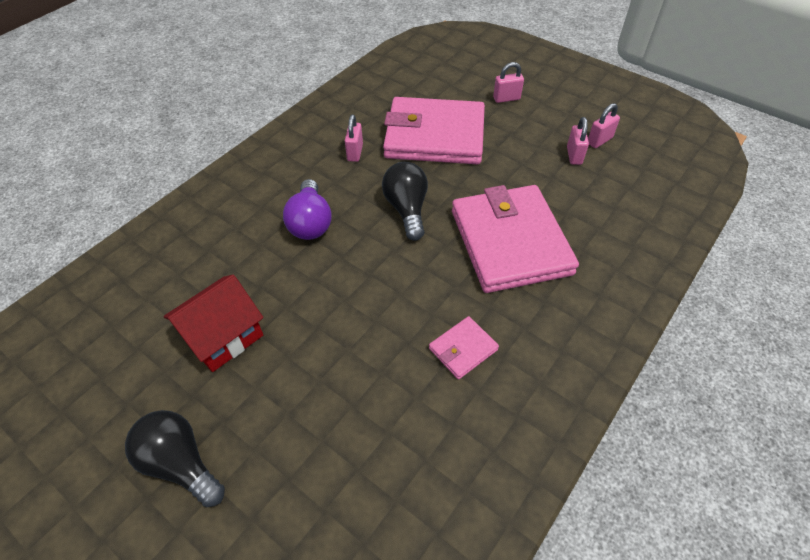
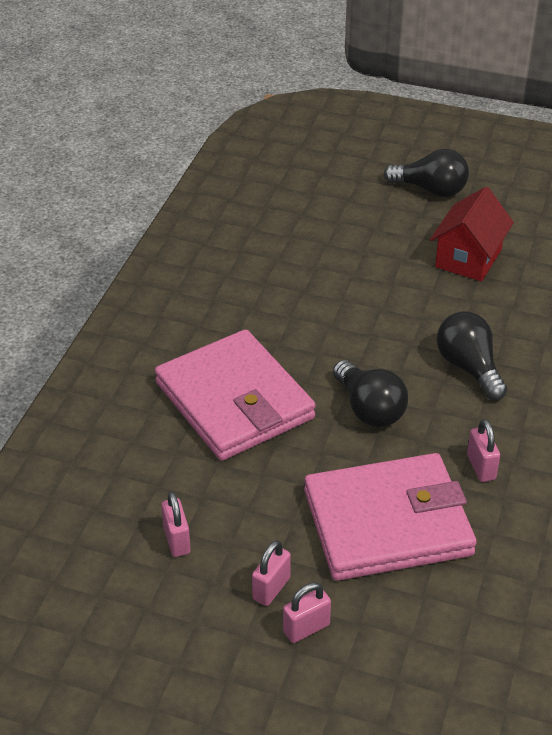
camera: 160 degrees right, 10 degrees down
purple light bulb [283,179,331,240] -> black light bulb [437,312,507,400]
pink wallet [429,316,499,379] -> none
pink padlock [588,103,620,148] -> pink padlock moved to [252,540,291,606]

